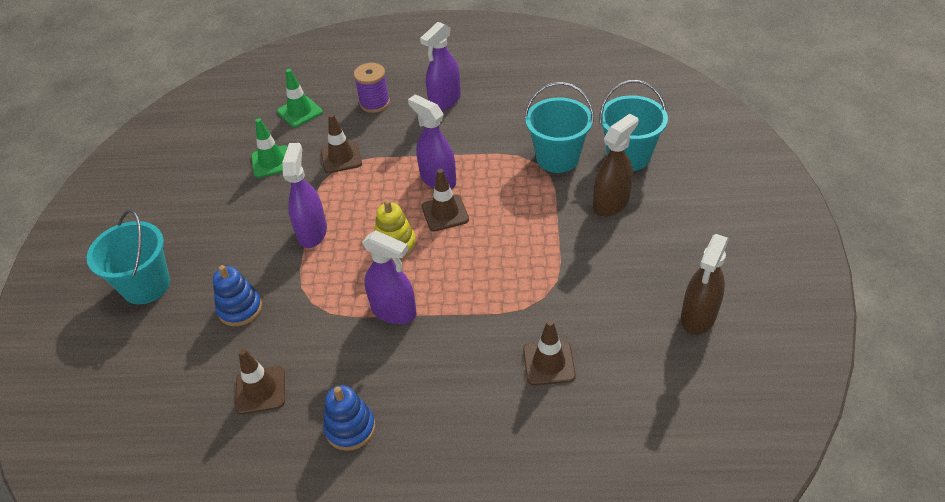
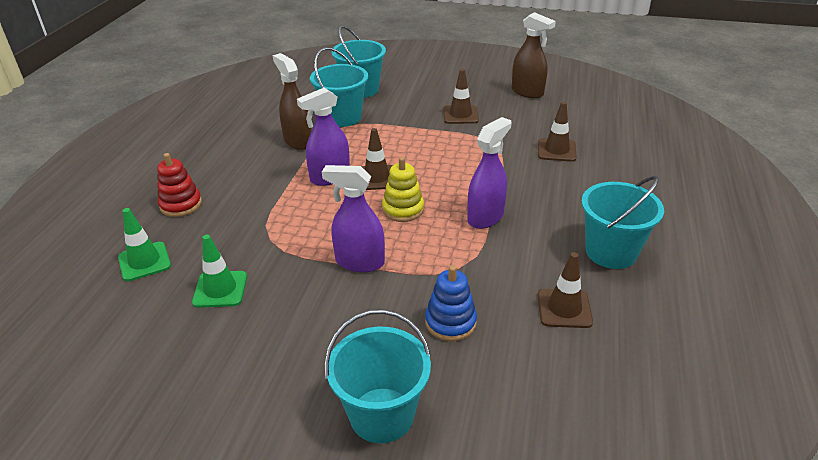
camera: 80 degrees left, 10 degrees down
brown traffic cone [321,114,362,173] -> brown traffic cone moved to [443,69,479,124]
blue stacking toy [323,385,375,451] -> turquoise bucket [581,176,664,269]
purple spool [354,63,390,113] -> red stacking toy [157,153,202,217]
purple spray bottle [420,22,461,111] -> none
brown spray bottle [593,114,639,217] -> brown spray bottle moved to [273,53,312,150]

